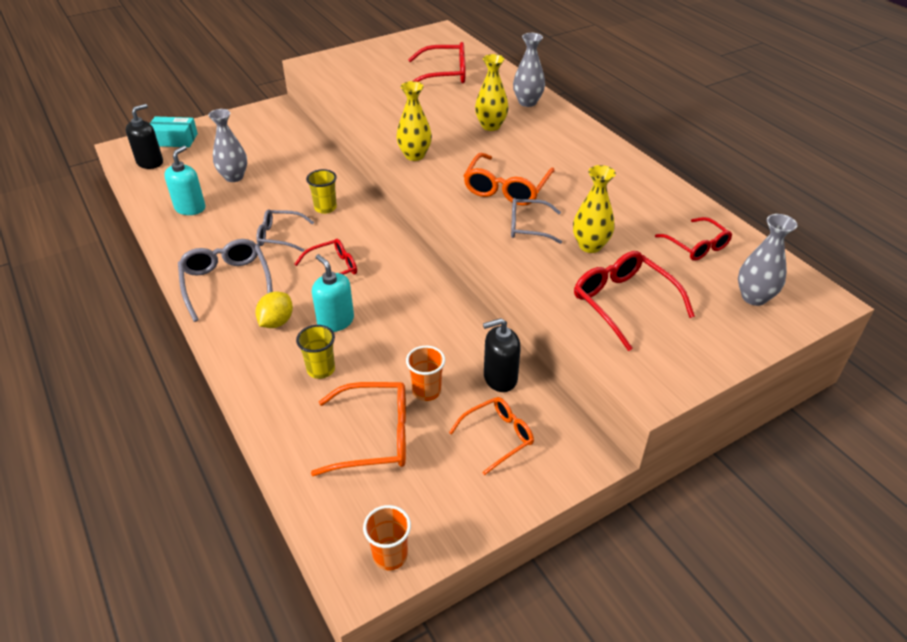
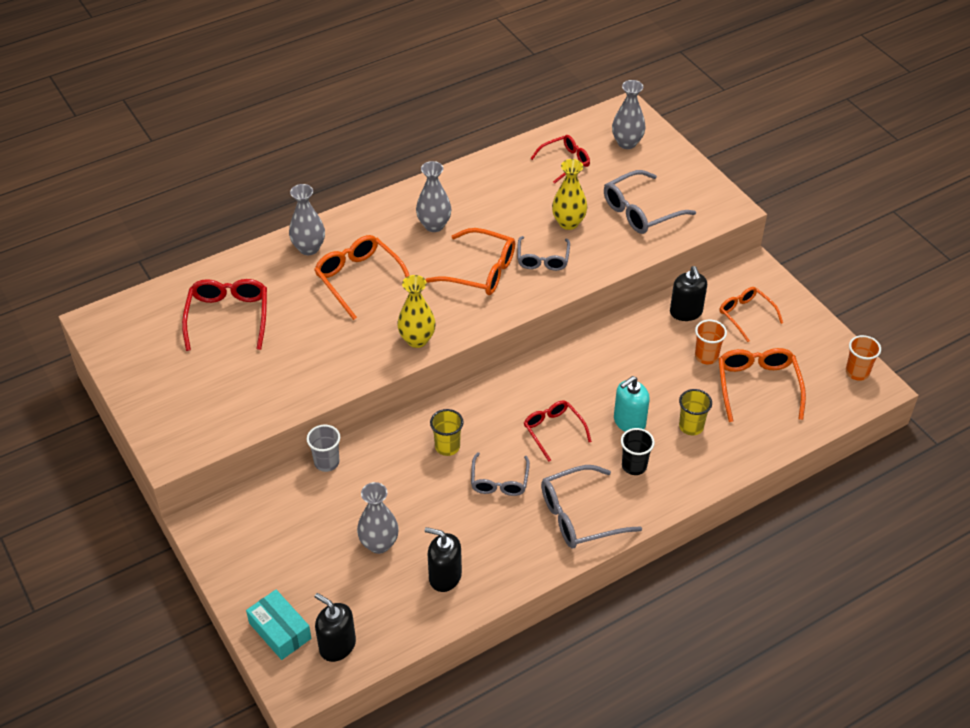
camera: 90 degrees left, 5 degrees up
turquoise box [150,116,198,147] -> turquoise box turned 45 degrees counterclockwise [246,590,311,660]
turquoise soap dispenser [164,146,205,215] -> black soap dispenser [425,527,462,592]
yellow lemon [256,292,293,328] -> black cup [621,428,655,475]
yellow vase [475,54,509,131] -> orange glasses [314,235,410,320]
red glasses [574,251,695,351] -> grey glasses [604,170,696,234]
none -> grey cup [307,425,340,472]
none -> grey vase [416,161,451,232]

